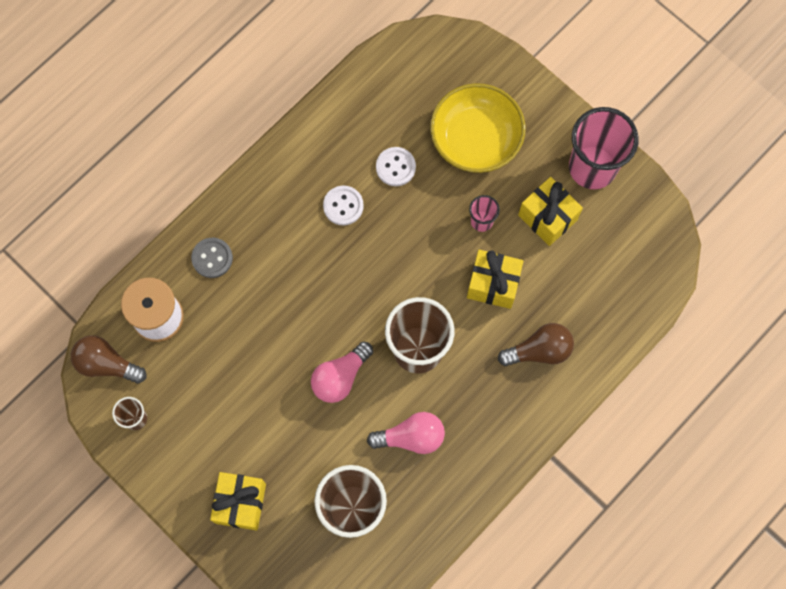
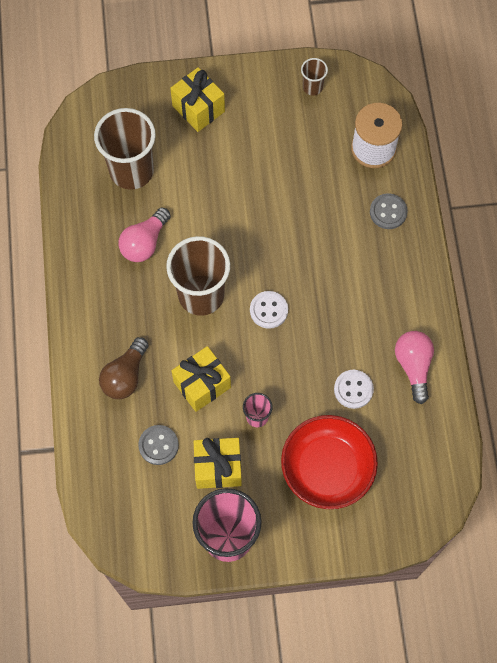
camera: 130 degrees right, 5 degrees down
brown light bulb [71,335,146,384] -> none
pink light bulb [311,342,373,403] -> pink light bulb moved to [395,331,434,404]
white button [323,186,364,225] -> white button moved to [250,291,288,329]
yellow bowl [430,83,526,173] -> red bowl [281,415,378,509]
none -> grey button [138,425,179,465]

